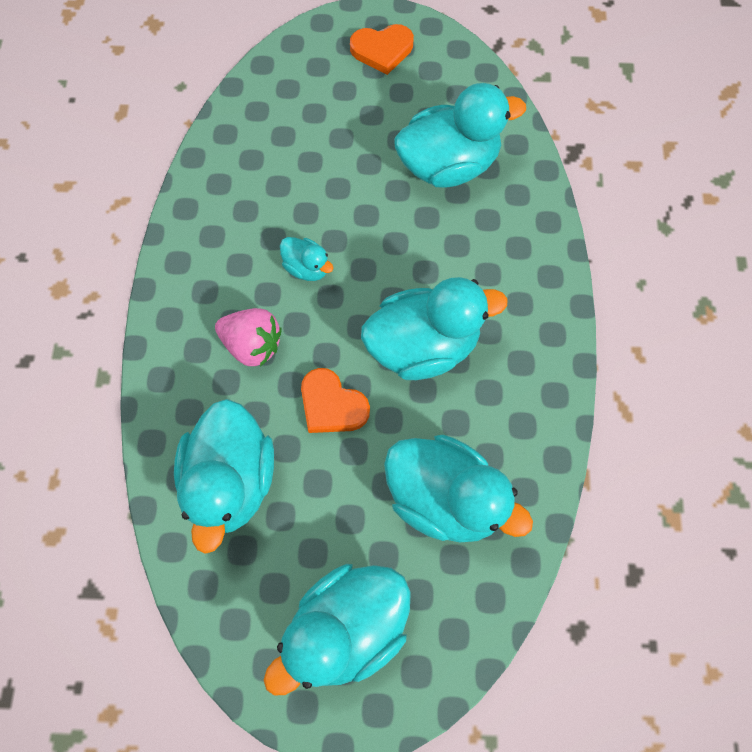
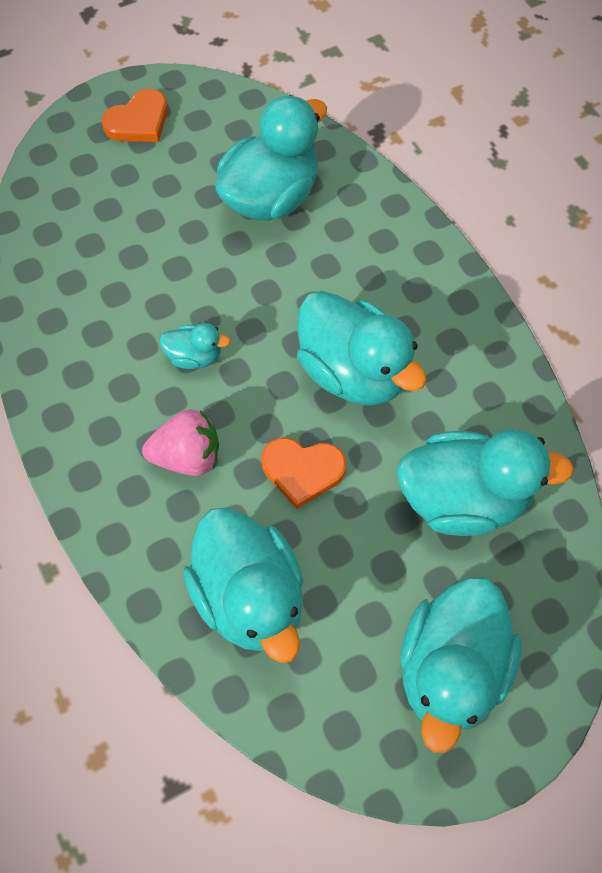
camera: 30 degrees left, 5 degrees down
turquoise duck [361,277,508,380] -> turquoise duck turned 90 degrees clockwise [297,291,427,406]

